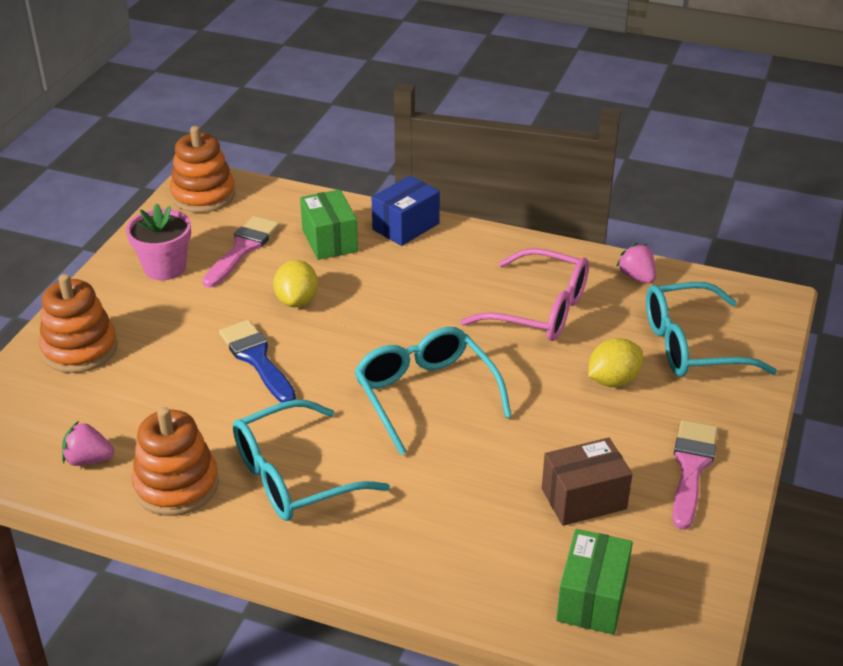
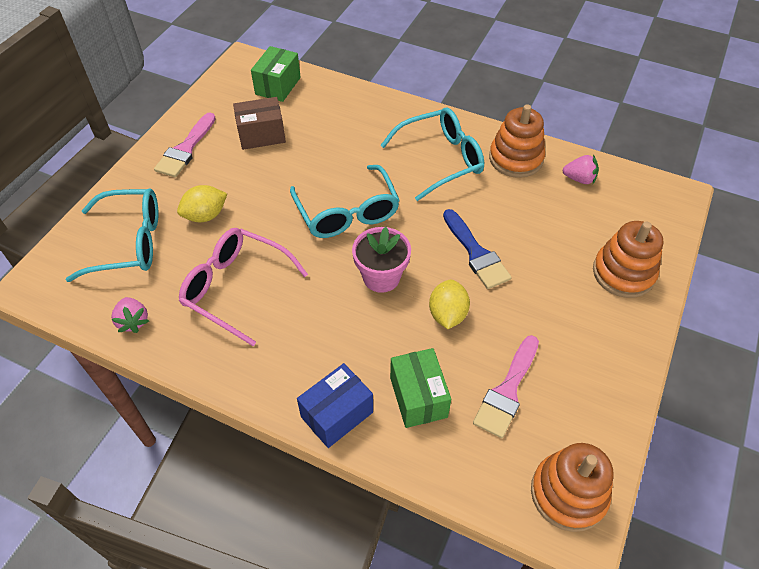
camera: 175 degrees left, 15 degrees up
pink flower pot [126,203,191,280] -> pink flower pot moved to [352,227,411,293]

